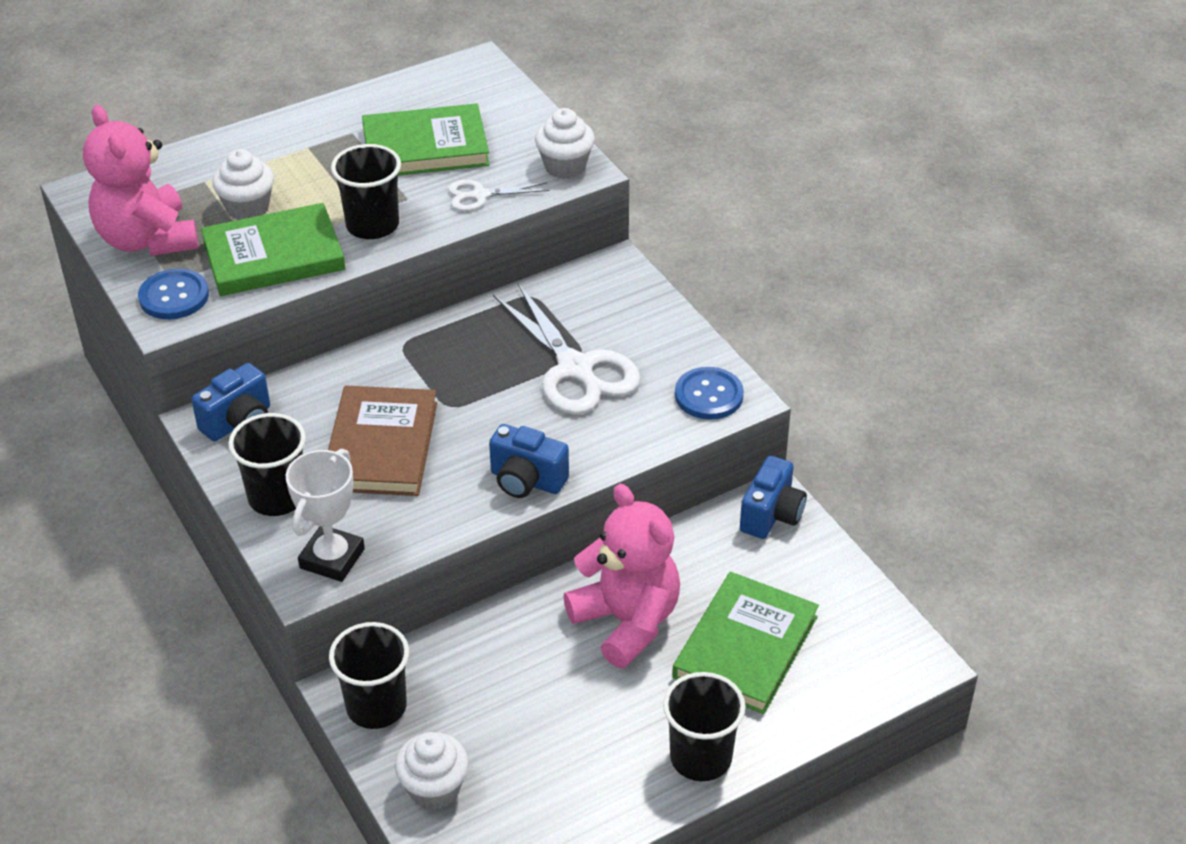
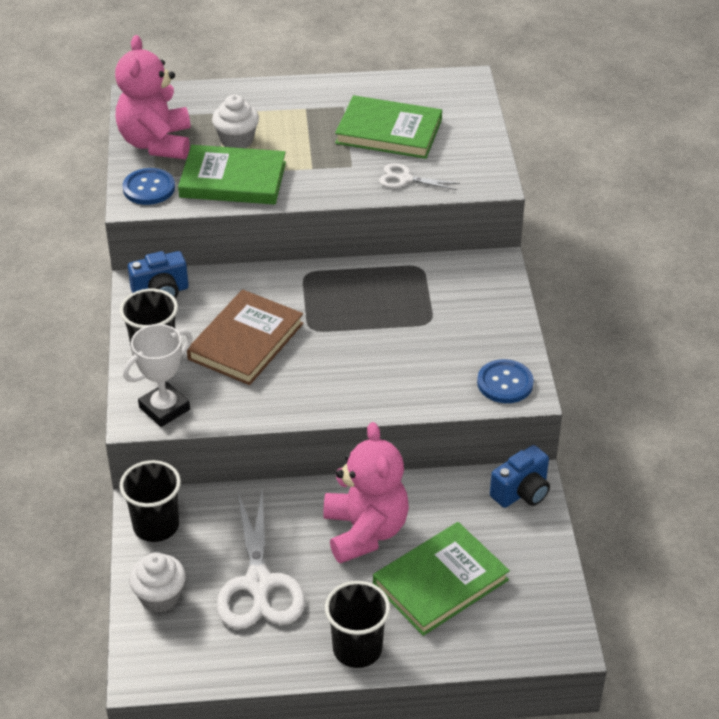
camera: 25 degrees right, 0 degrees up
black cup [331,144,401,239] -> none
blue camera [489,424,569,498] -> none
white scissors [493,283,641,414] -> white scissors moved to [216,486,305,629]
white cupcake [535,108,595,179] -> none

